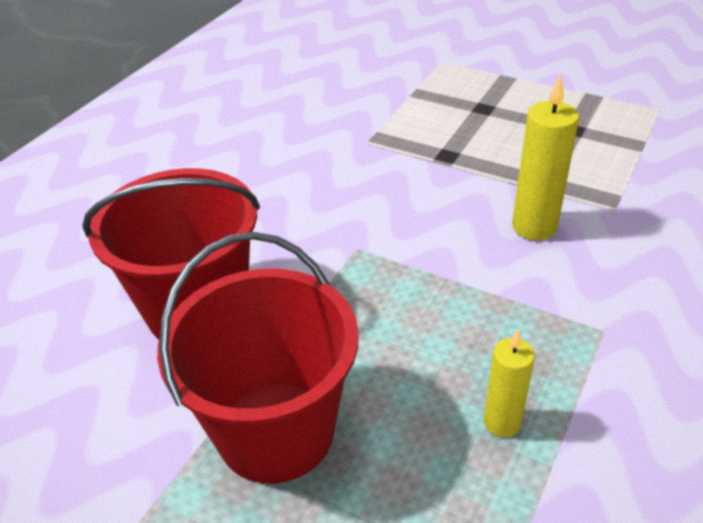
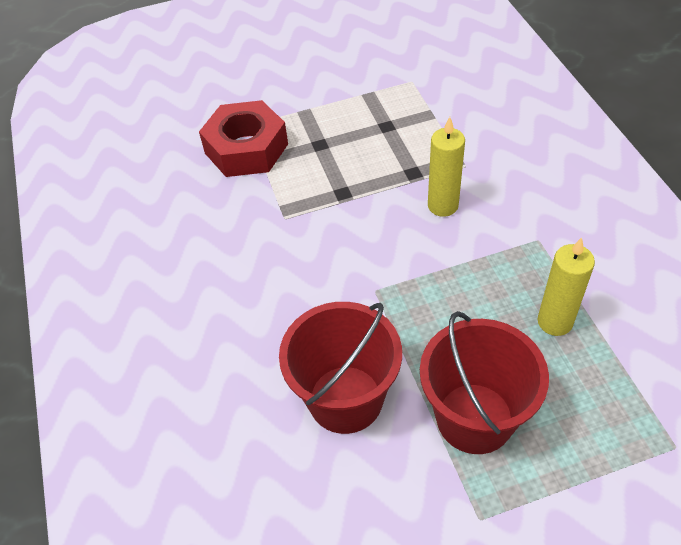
camera: 45 degrees left, 10 degrees up
yellow candle [484,329,535,437] -> yellow candle [538,237,595,336], size x1.57
none -> red nut [199,100,288,177]

